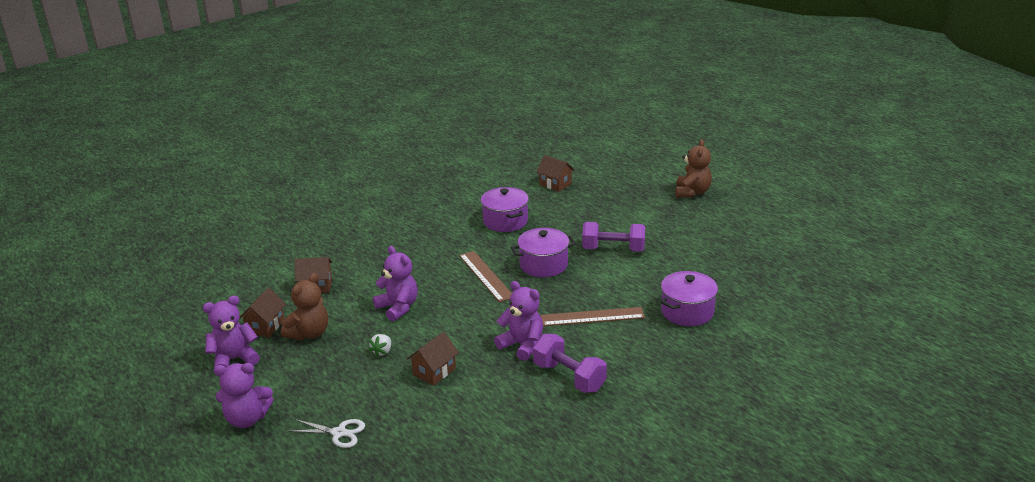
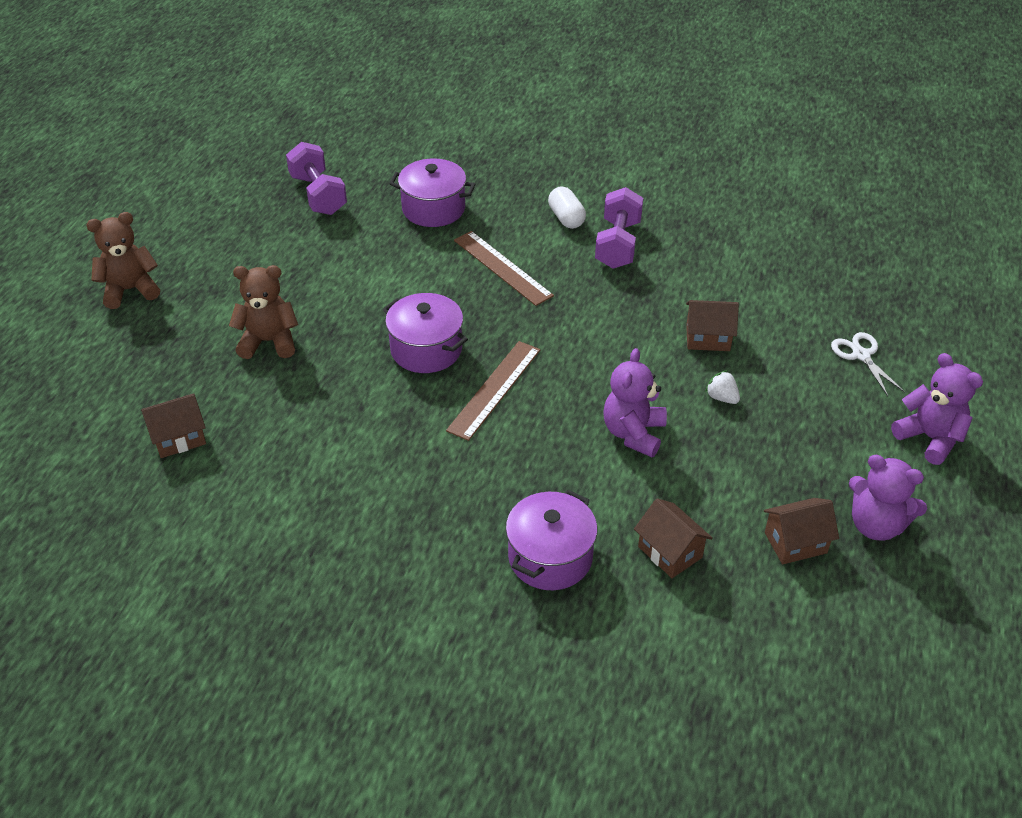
camera: 125 degrees left, 15 degrees up
brown teddy bear [281,273,328,340] -> brown teddy bear moved to [229,265,298,359]
white strawberry [369,334,391,357] -> white strawberry turned 120 degrees counterclockwise [705,370,740,404]
purple pot [481,187,529,232] -> purple pot moved to [506,490,597,590]
purple teddy bear [494,281,543,361] -> none
brown house [536,155,575,192] -> brown house turned 60 degrees clockwise [141,393,206,458]
purple dumbbell [582,222,645,252] -> purple dumbbell moved to [286,142,347,215]
none -> white capsule [548,186,586,229]

